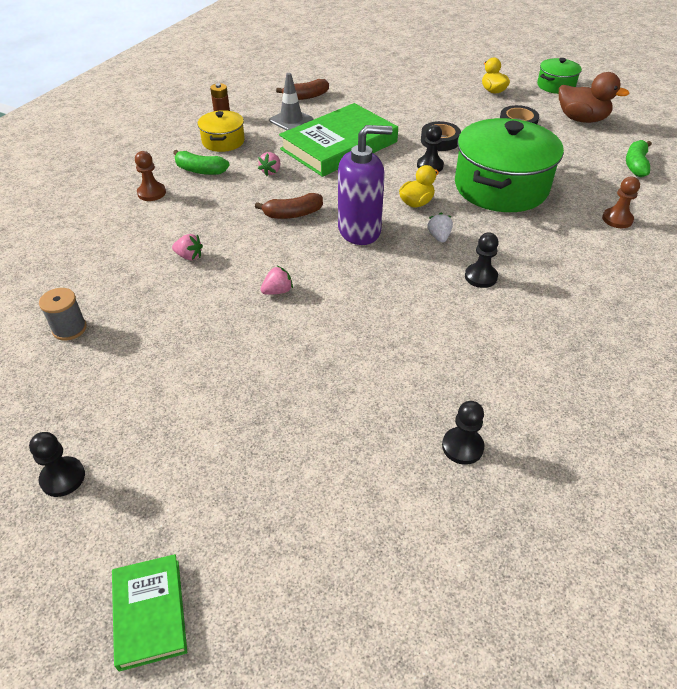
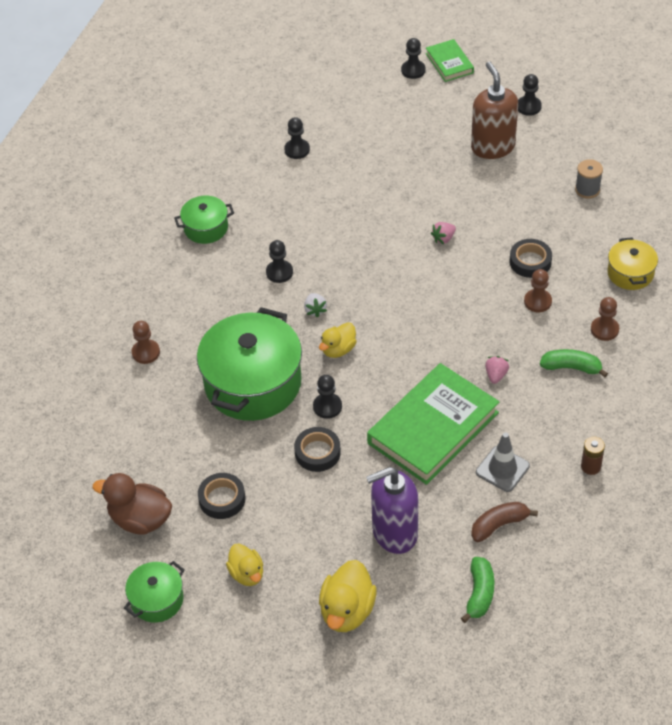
camera: 175 degrees right, 5 degrees up
pink strawberry [172,234,203,260] -> black tape [509,239,552,278]
yellow pot [197,110,245,152] -> yellow pot moved to [607,237,658,290]
brown banana [255,193,323,219] -> none
purple soap dispenser [338,125,392,245] -> purple soap dispenser moved to [366,467,418,554]
green banana [626,140,652,177] -> green banana moved to [461,557,494,623]
none -> green pot [174,196,234,244]
none -> yellow duck [319,560,377,632]
none -> black pawn [401,38,426,79]
none -> brown soap dispenser [471,62,518,159]
none -> brown pawn [524,269,552,312]

